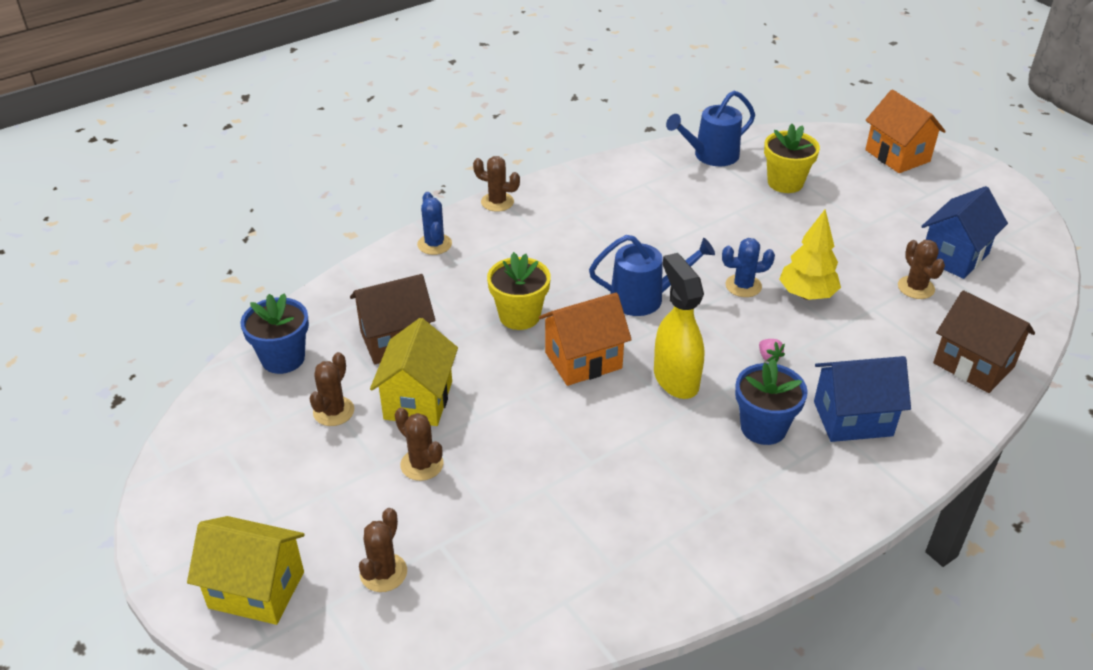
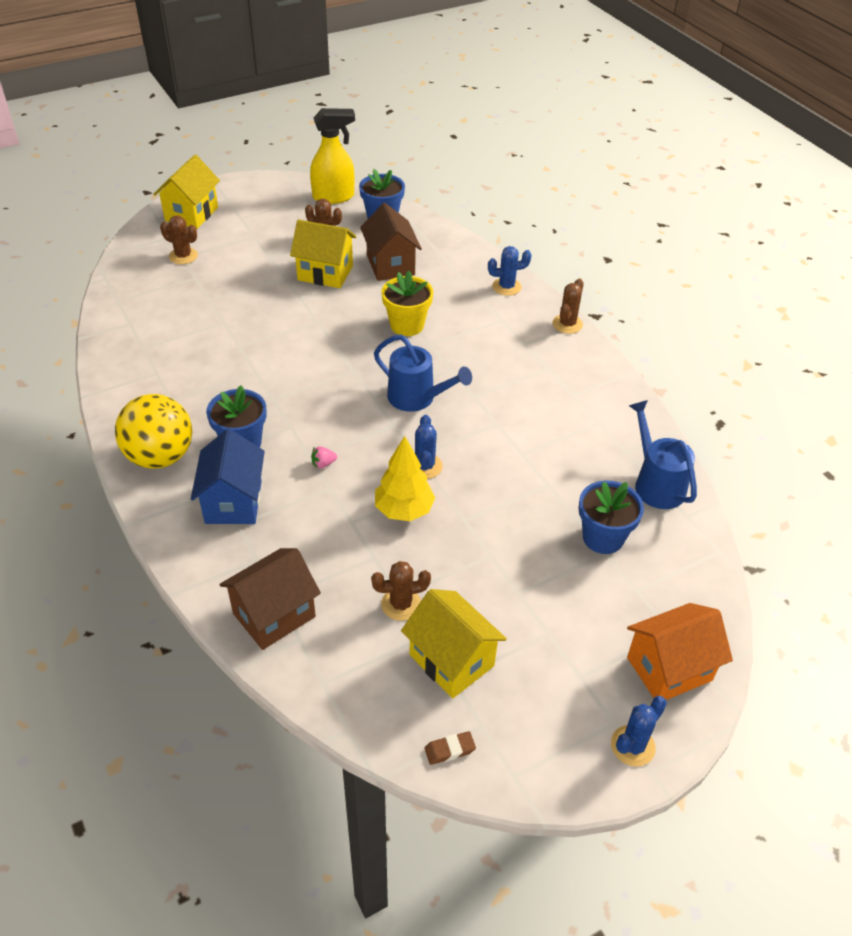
camera: 95 degrees right, 5 degrees up
brown cactus [395,408,444,481] -> none
orange house [539,292,632,386] -> none
blue watering can [589,235,715,316] -> blue watering can turned 60 degrees counterclockwise [374,335,472,412]
yellow spray bottle [654,253,704,399] -> yellow spray bottle moved to [310,108,355,204]
yellow flower pot [764,124,820,193] -> blue flower pot [579,480,644,554]
blue house [921,186,1008,279] -> yellow house [401,589,507,698]
none -> yellow ball [115,394,192,469]
none -> brown eraser [425,731,476,765]
none -> blue cactus [611,696,667,767]

